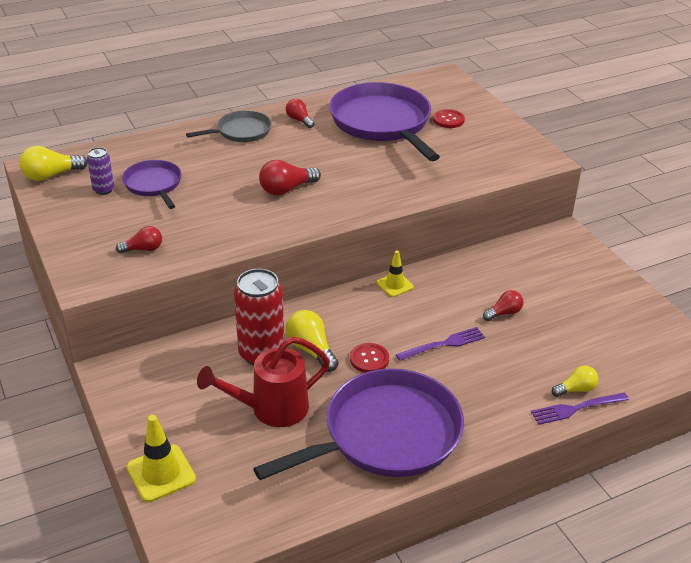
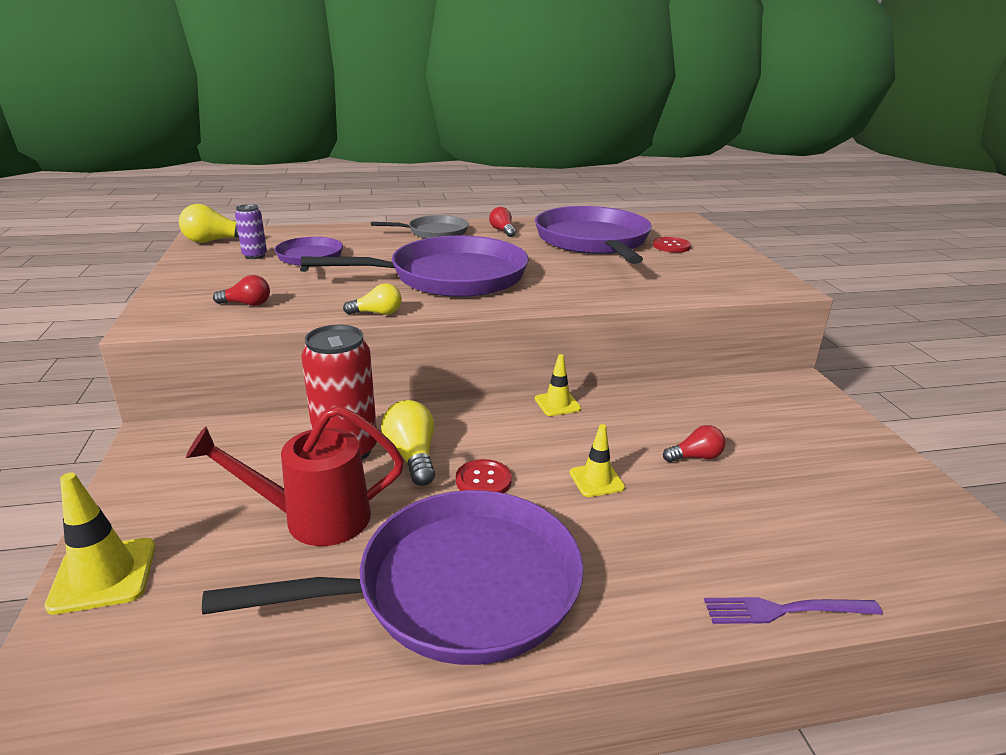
camera: 15 degrees right, 10 degrees down
red light bulb [259,160,321,195] -> purple pan [301,236,529,297]
purple fork [396,327,485,361] -> yellow traffic cone [570,424,625,497]
yellow light bulb [552,366,598,397] -> yellow light bulb moved to [343,283,402,315]

